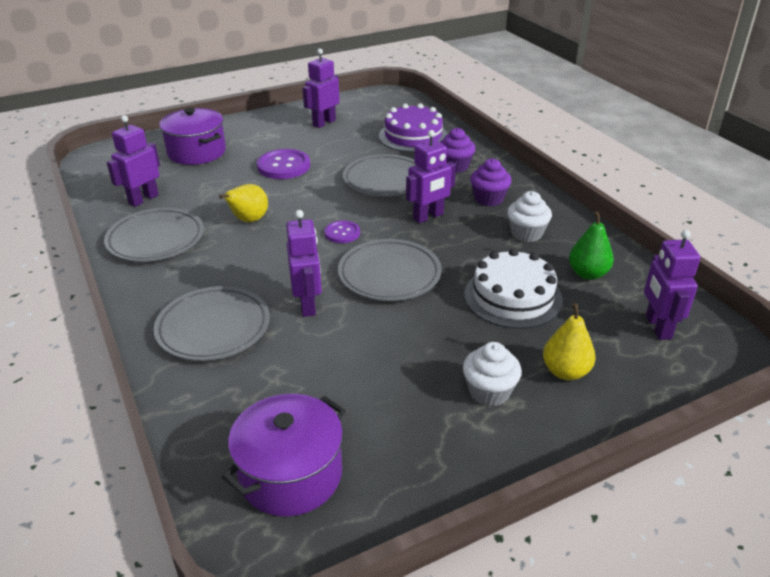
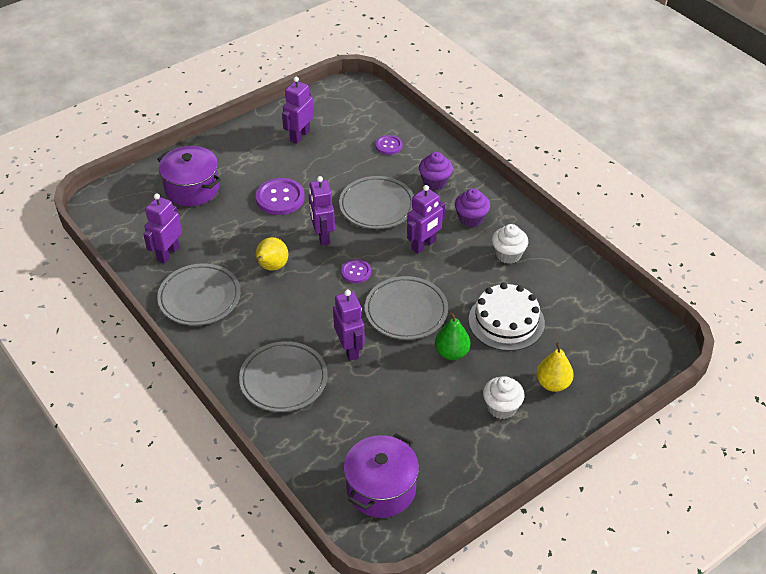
camera: 10 degrees left, 10 degrees up
purple cake [379,103,448,152] -> purple button [376,135,402,155]
green pear [569,211,614,280] -> green pear moved to [435,312,471,360]
purple robot [644,230,700,340] -> purple robot moved to [309,176,335,246]

